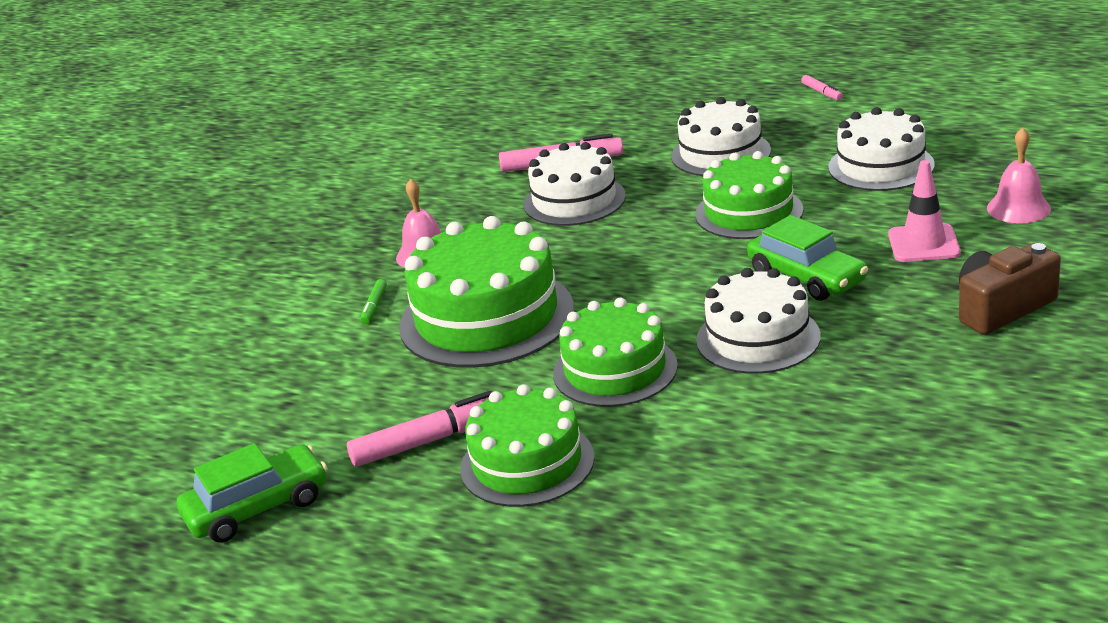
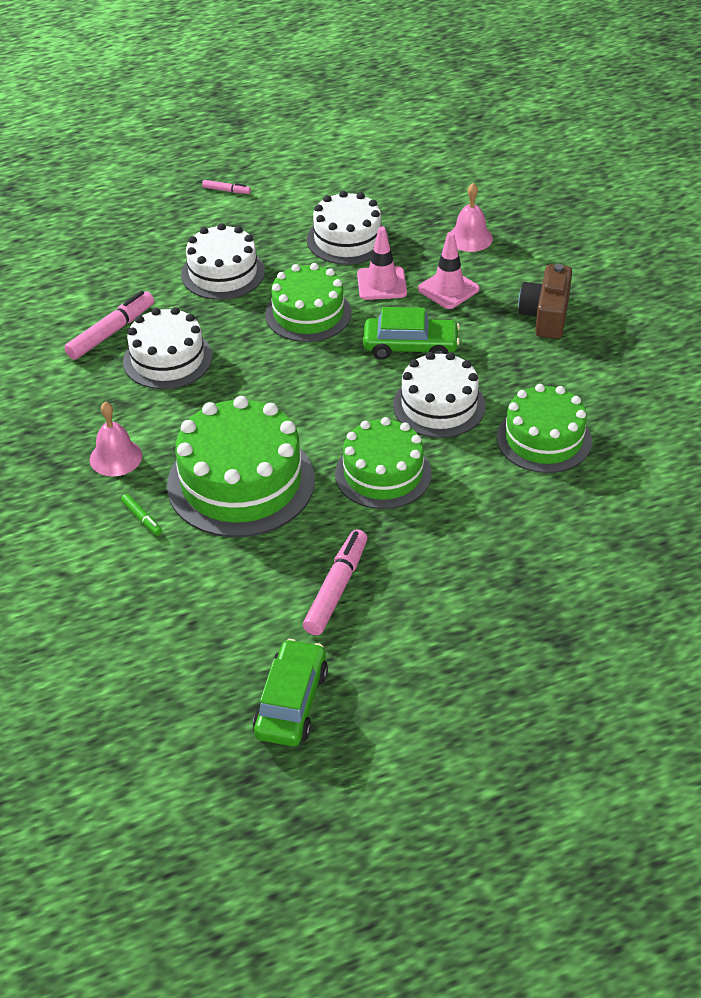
camera: 50 degrees left, 15 degrees up
green cake [460,384,595,507] -> green cake moved to [497,384,592,473]
none -> pink traffic cone [357,226,407,300]

